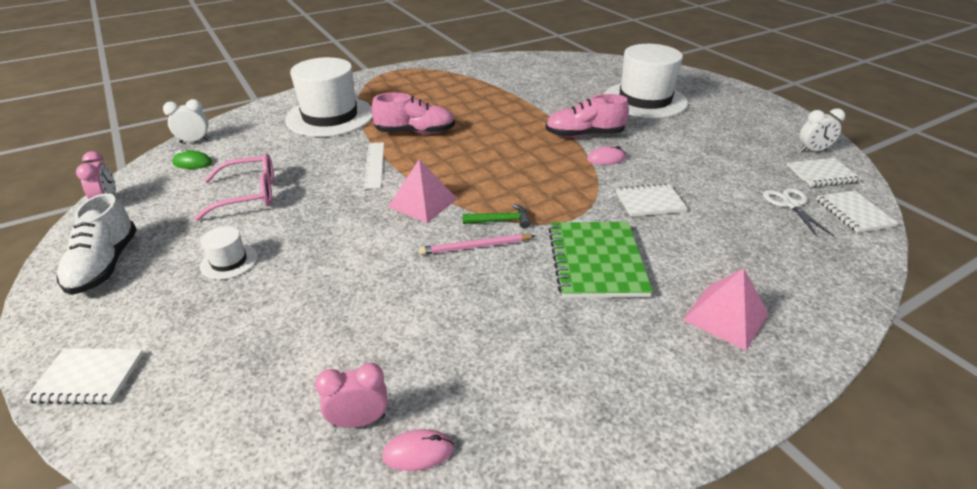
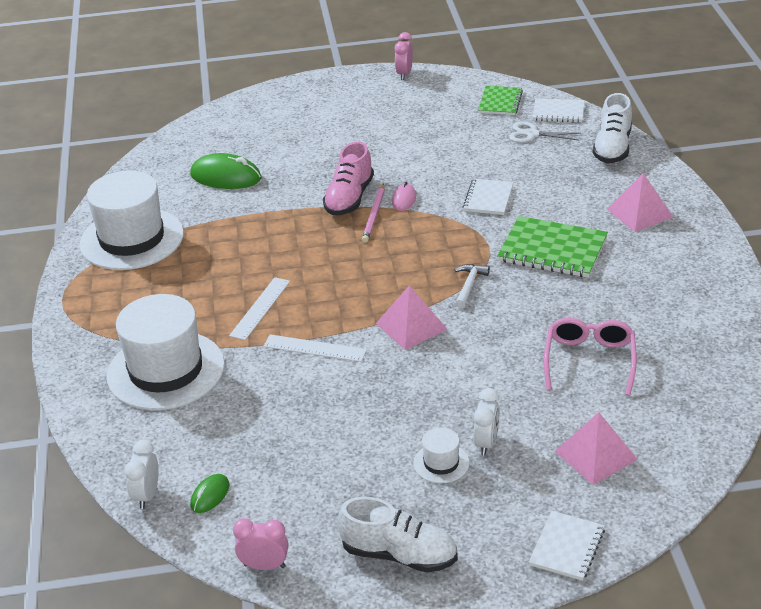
camera: 65 degrees left, 0 degrees up
pink glasses [194,153,274,221] -> pink glasses moved to [544,318,637,396]
pink clock [315,363,388,428] -> pink clock moved to [395,32,413,80]
pink shoe [371,93,455,134] -> white ruler [229,277,290,340]
pink mouse [382,429,454,471] -> none
pink pencil [419,234,535,255] -> pink pencil moved to [362,183,384,243]
green hammer [462,204,531,228] -> white hammer [455,264,490,308]
white hat [604,44,688,118] -> white hat moved to [79,171,184,270]
white notebook [787,158,862,187] -> green notebook [478,86,523,115]
white clock [799,108,845,152] -> white clock moved to [474,388,500,455]
none -> green mouse [190,153,262,189]
none -> pink pyramid [555,412,638,485]
none -> white shoe [593,93,632,163]

